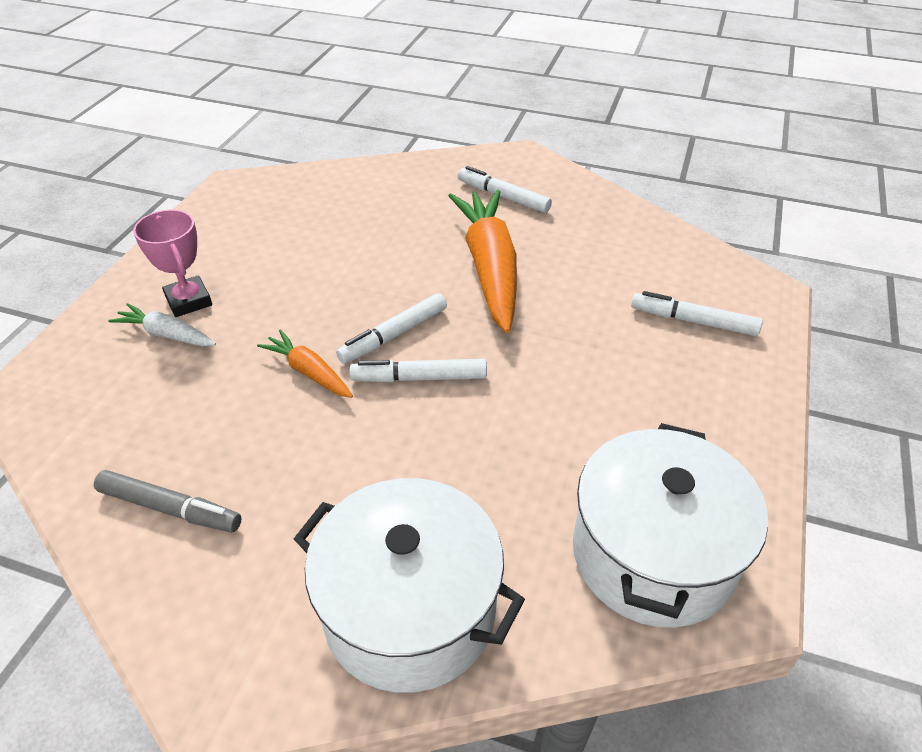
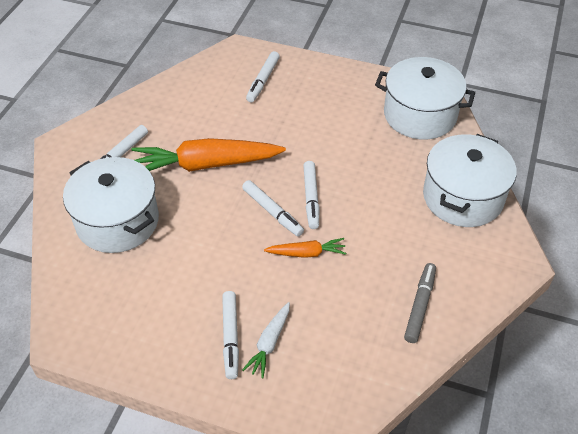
camera: 90 degrees left, 5 degrees up
pink trophy [133,210,212,317] -> white marker [222,291,239,379]
orange carrot [257,329,353,398] -> orange carrot turned 135 degrees counterclockwise [264,238,346,258]
none -> white pot [63,157,159,253]

